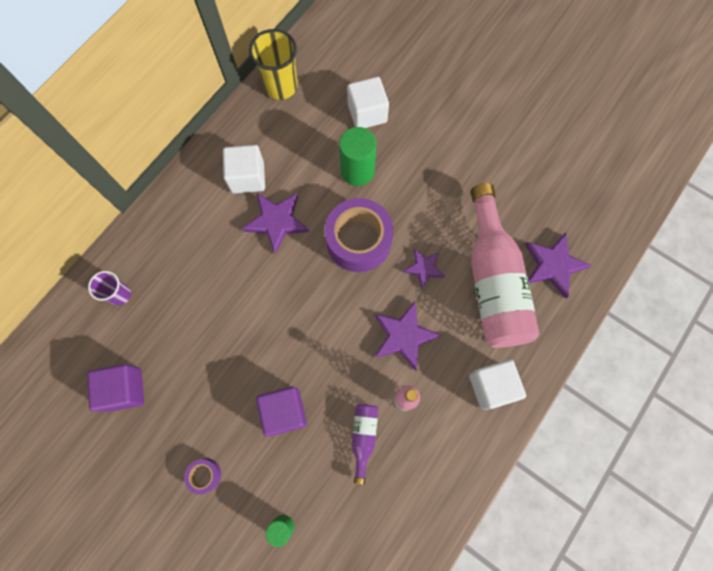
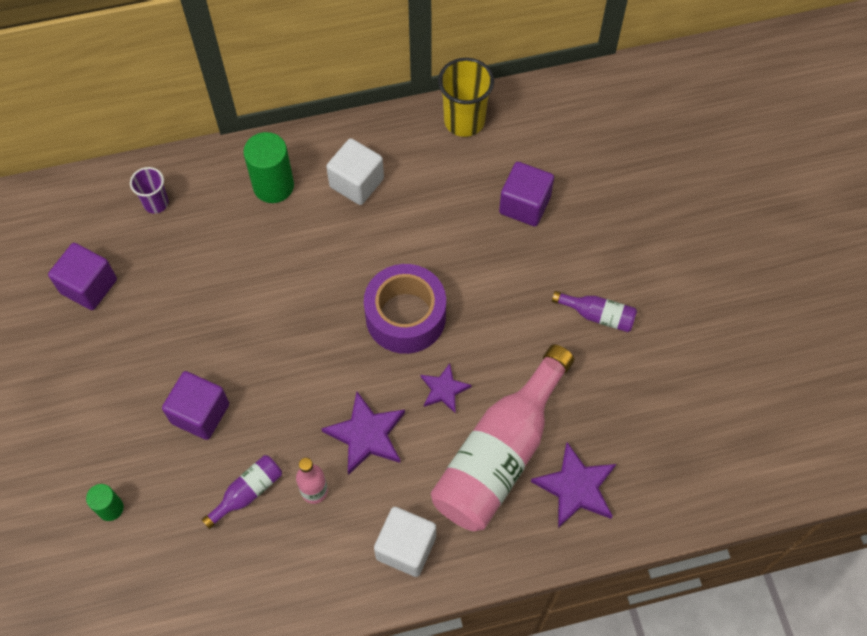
camera: 40 degrees right, 10 degrees down
purple tape [184,458,221,494] -> none
purple star [242,193,309,254] -> none
green cylinder [339,127,377,186] -> green cylinder moved to [243,132,294,203]
white cube [347,77,389,128] -> purple cube [499,162,554,226]
none -> purple bottle [552,291,637,332]

